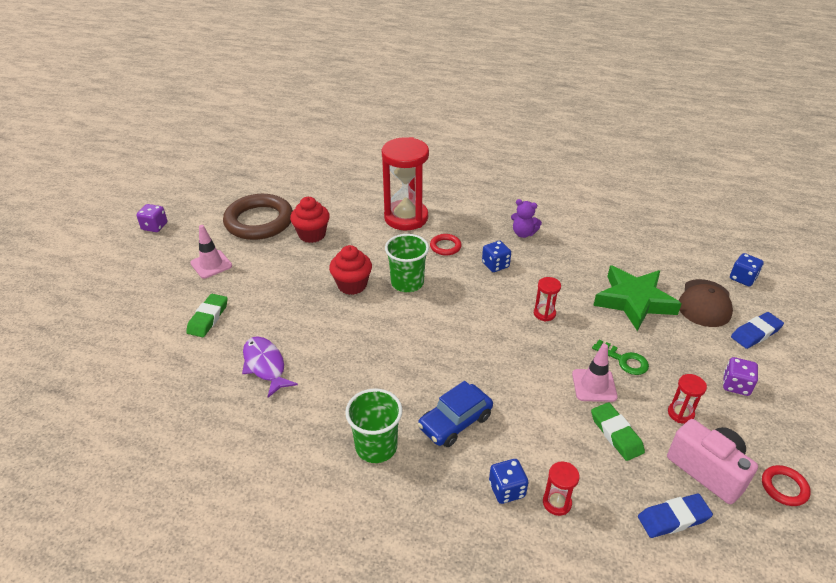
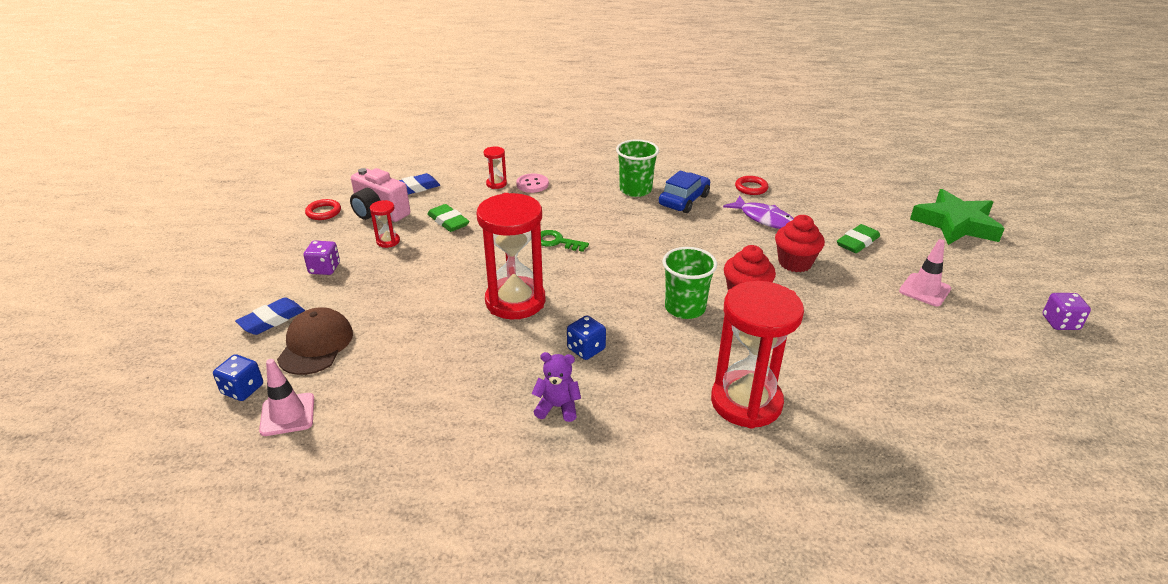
camera: 165 degrees right, 5 degrees down
green eraser [186,294,228,337] -> green eraser turned 45 degrees clockwise [837,224,880,253]
brown ring [223,194,293,240] -> none
red cupcake [290,197,330,243] -> red cupcake moved to [775,215,825,272]
blue car [418,381,493,447] -> blue car moved to [659,170,710,213]
red ring [430,234,462,256] -> red ring moved to [735,176,769,195]
blue dice [489,459,529,504] -> pink button [516,174,549,193]
red hourglass [534,277,561,322] -> red hourglass [477,193,546,319], size x2.34
pink traffic cone [572,344,618,402] -> pink traffic cone moved to [259,359,314,436]
green key [592,340,649,375] -> green key moved to [541,230,589,252]
green star [593,265,682,331] -> green star moved to [910,189,1005,245]

